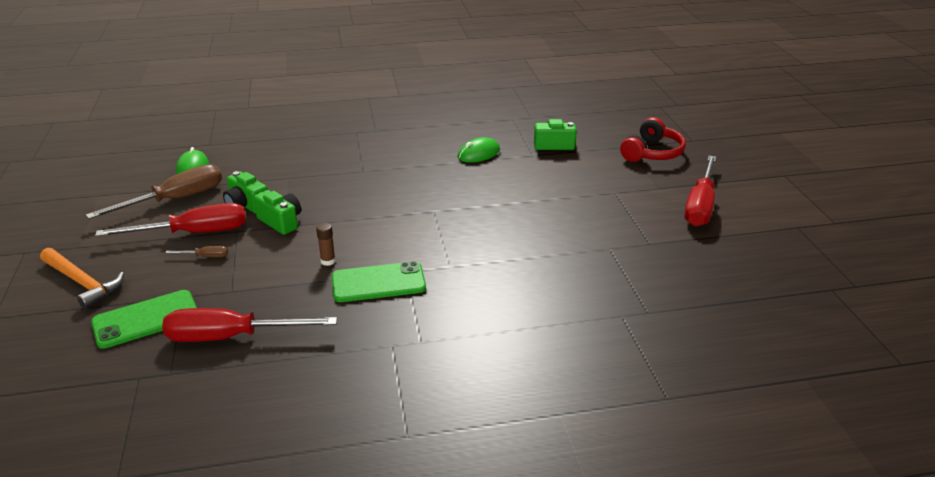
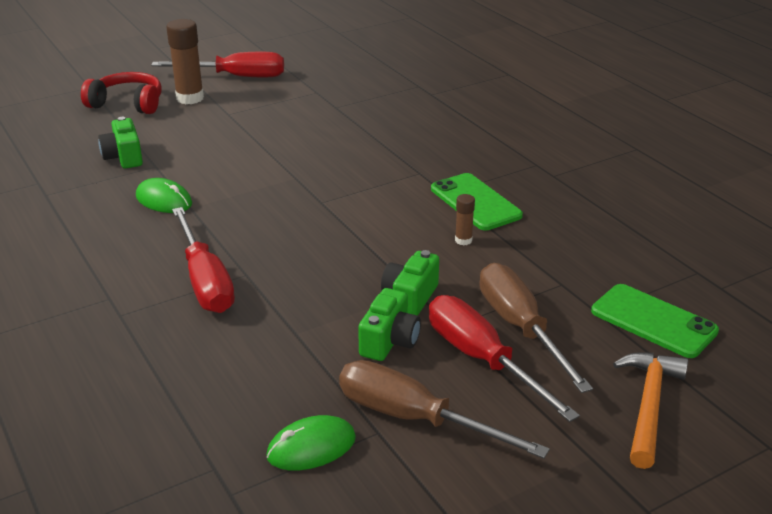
camera: 110 degrees left, 0 degrees up
red screwdriver [162,308,337,342] -> red screwdriver moved to [172,207,235,313]
brown screwdriver [165,246,228,257] -> brown screwdriver [479,263,593,393], size x2.40
none -> brown glue stick [166,19,204,104]

